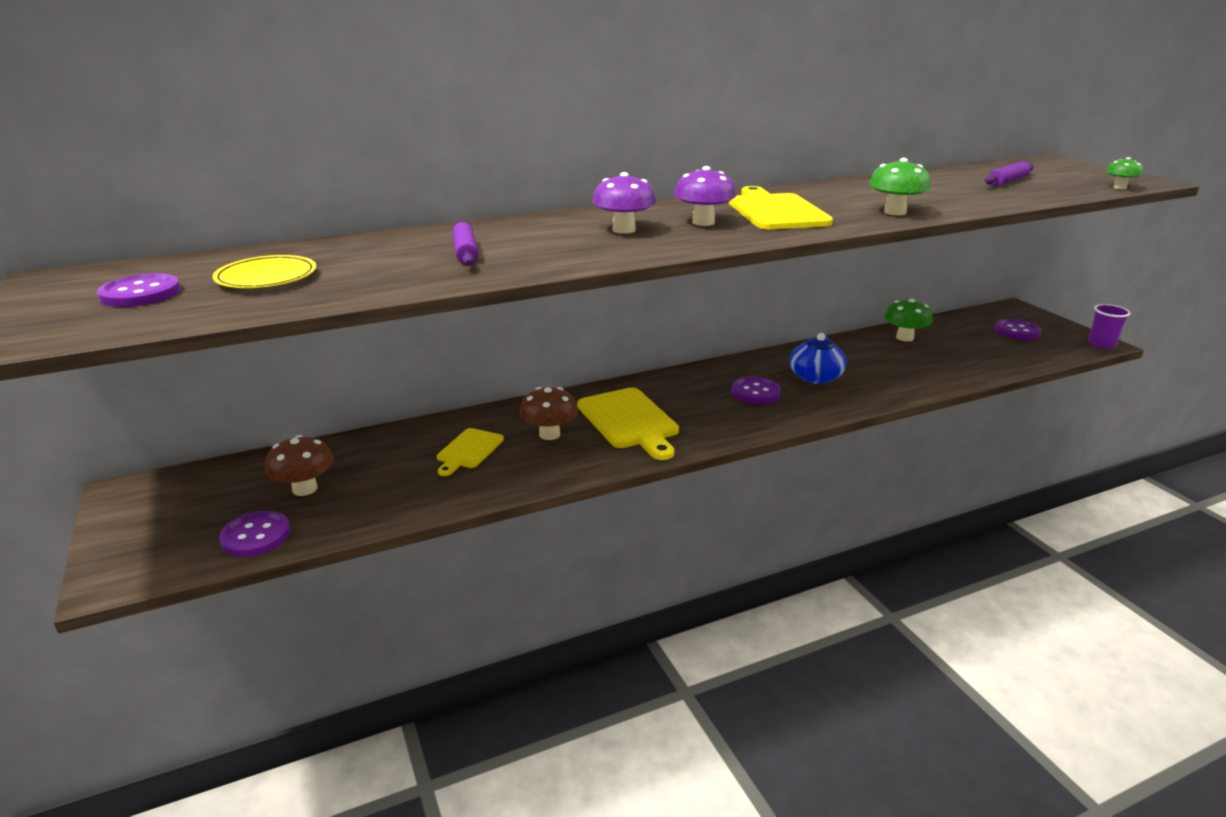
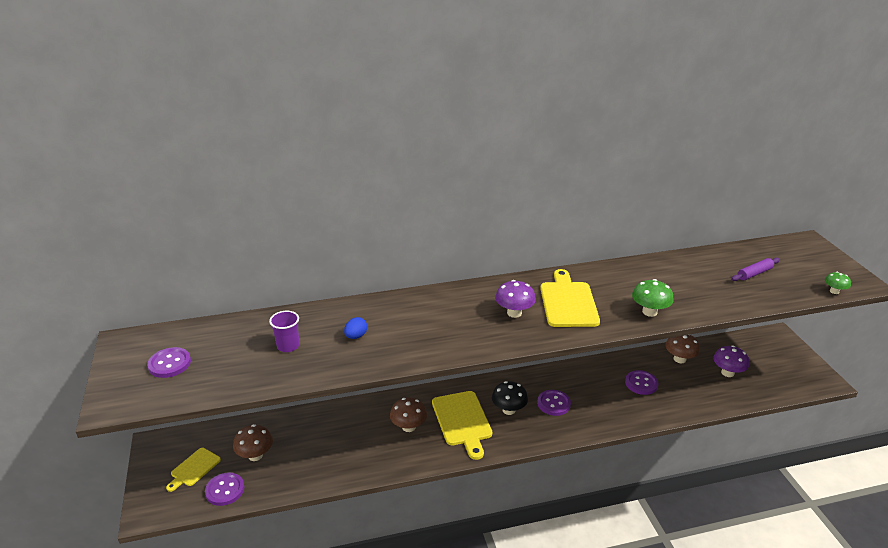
camera: 10 degrees right, 5 degrees up
yellow plate [213,255,316,288] -> none
yellow cutting board [437,428,504,476] -> yellow cutting board moved to [166,448,221,492]
purple rolling pin [452,222,478,266] -> blue egg [344,317,367,339]
purple mushroom [592,172,656,234] -> purple mushroom moved to [713,345,749,377]
blue teapot [789,333,847,384] -> none
green mushroom [885,299,933,342] -> brown mushroom [665,335,700,363]
purple button [995,319,1041,340] -> purple button moved to [625,370,659,395]
purple cup [1088,304,1131,349] -> purple cup moved to [269,311,300,352]
none -> black mushroom [492,381,528,415]

